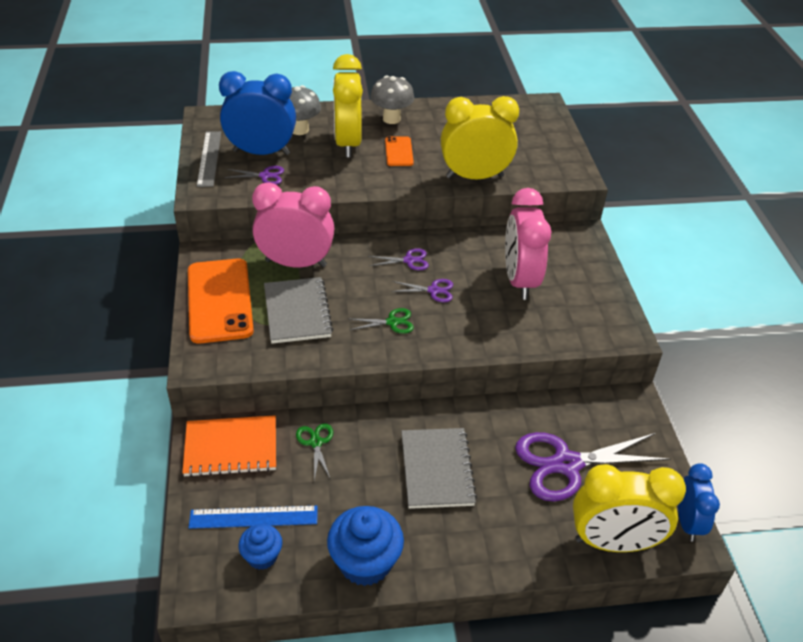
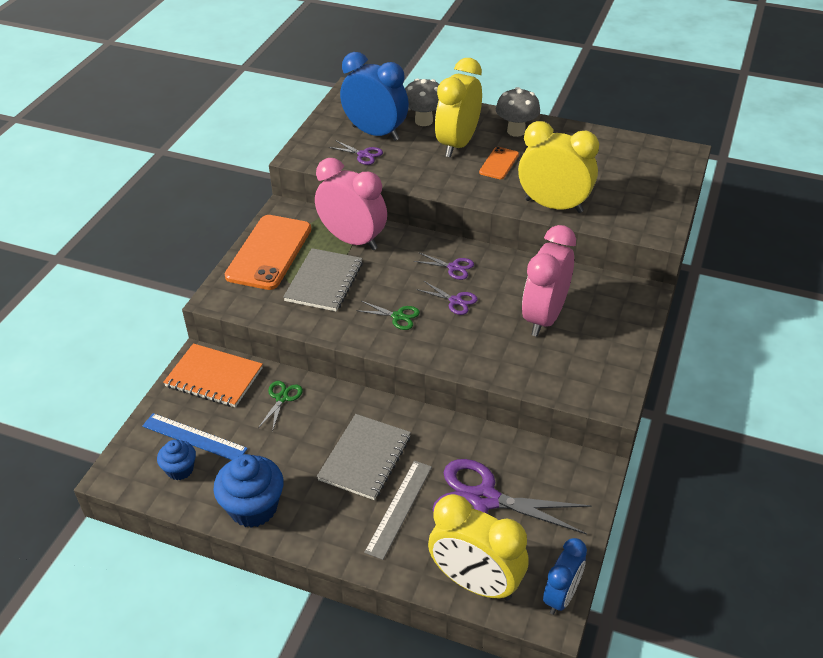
camera: 30 degrees right, 0 degrees up
grey ruler [197,131,221,187] -> grey ruler moved to [364,461,432,560]

